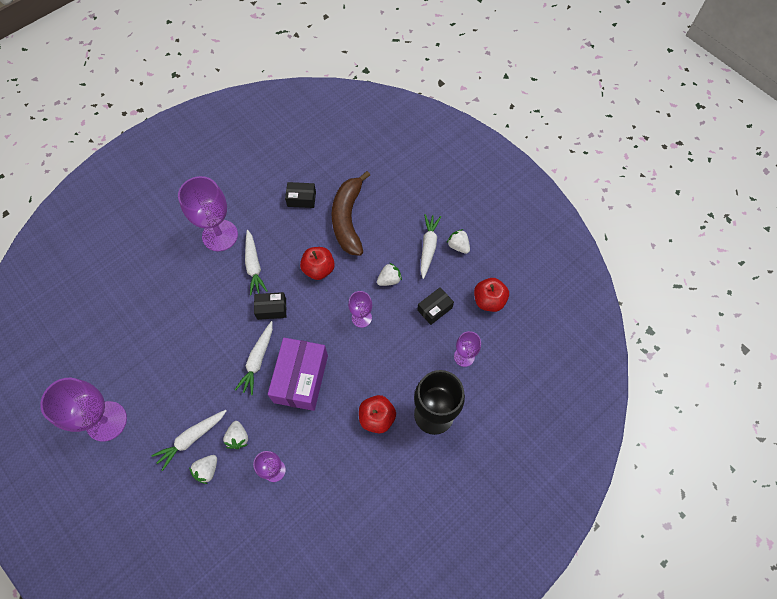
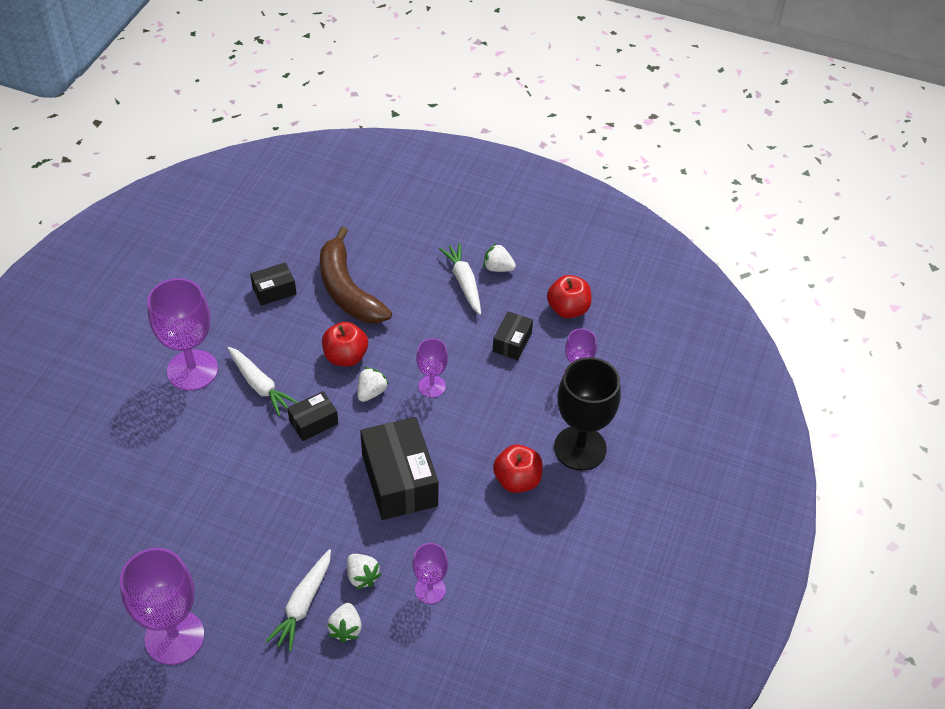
camera: 30 degrees left, 15 degrees down
white carrot [235,321,273,395] -> none
purple box [268,338,328,411] -> black box [360,417,439,520]
white strawberry [377,263,402,286] -> white strawberry moved to [357,367,389,402]

